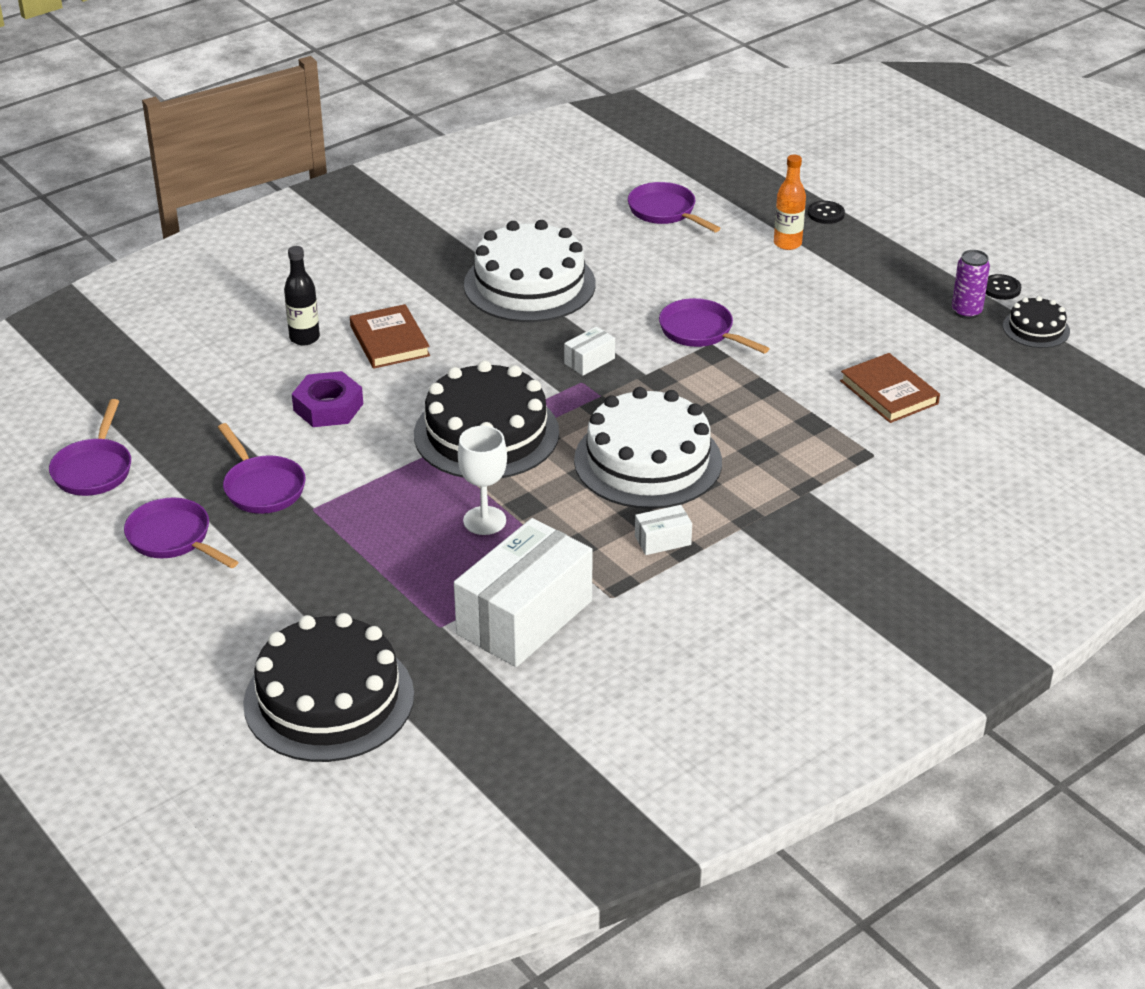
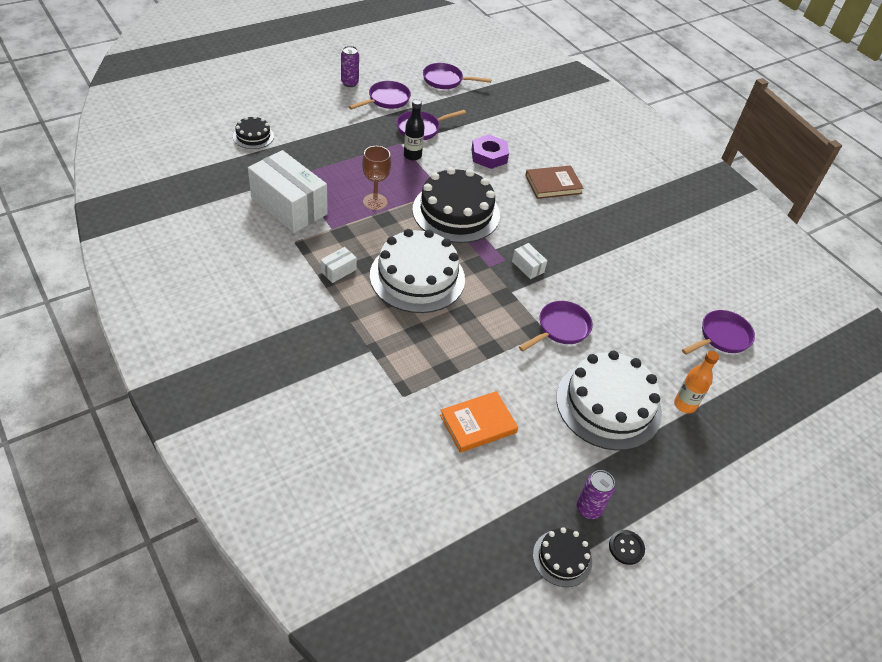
camera: 90 degrees right, 10 degrees up
black cake [243,613,414,762] -> black cake [233,116,274,149], size x0.49
black bottle [284,246,320,345] -> black bottle moved to [404,99,425,161]
white goblet [458,426,507,535] -> brown goblet [362,146,391,210]
white cake [464,220,596,322] -> white cake moved to [556,351,662,451]
white box [635,505,692,555] -> white box turned 60 degrees clockwise [320,247,357,283]
black button [808,201,845,224] -> none
brown book [840,353,940,423] -> orange book [440,391,518,453]
none -> purple can [341,46,359,87]

